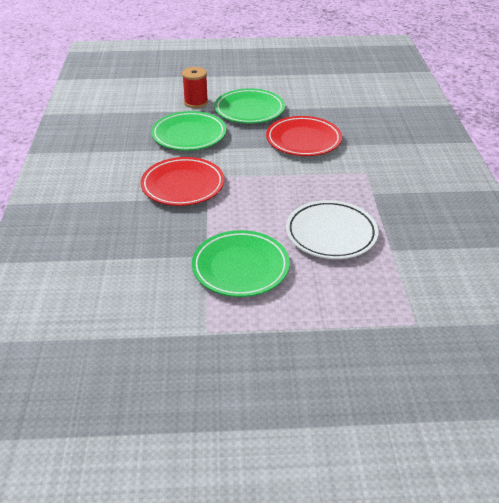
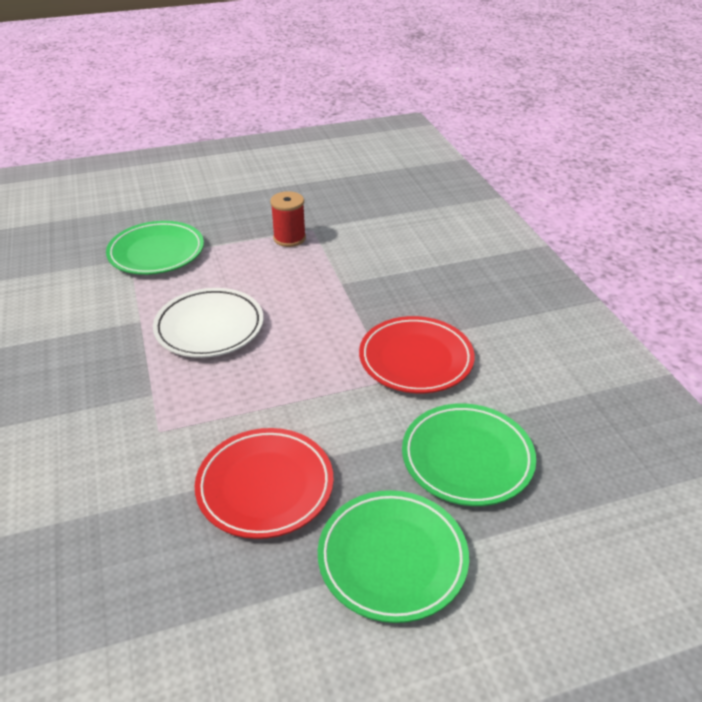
camera: 165 degrees right, 0 degrees up
red spool [182,67,208,108] -> red spool moved to [270,191,306,247]
green plate [192,230,290,297] -> green plate moved to [106,221,204,275]

